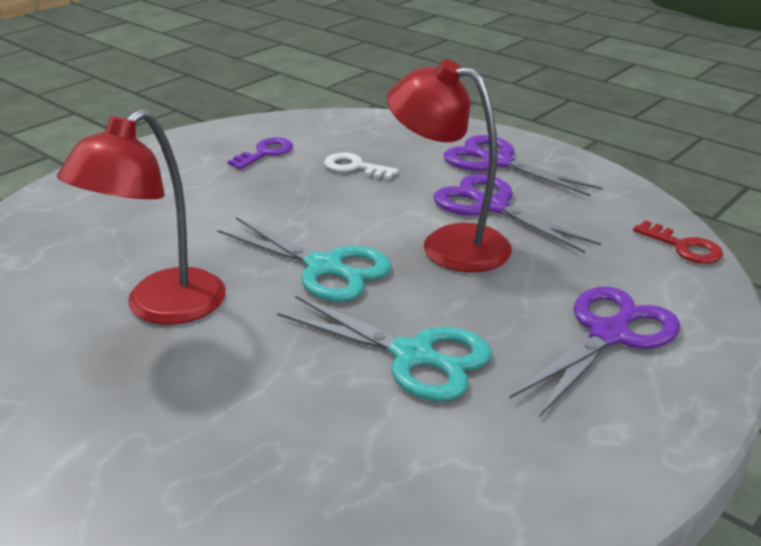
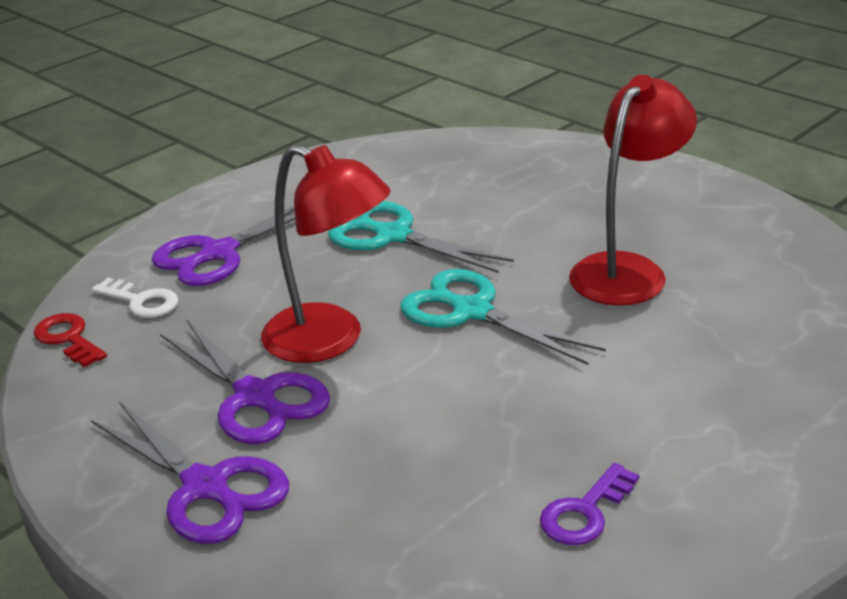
camera: 175 degrees left, 0 degrees up
white key [324,152,398,179] -> white key moved to [92,278,179,318]

